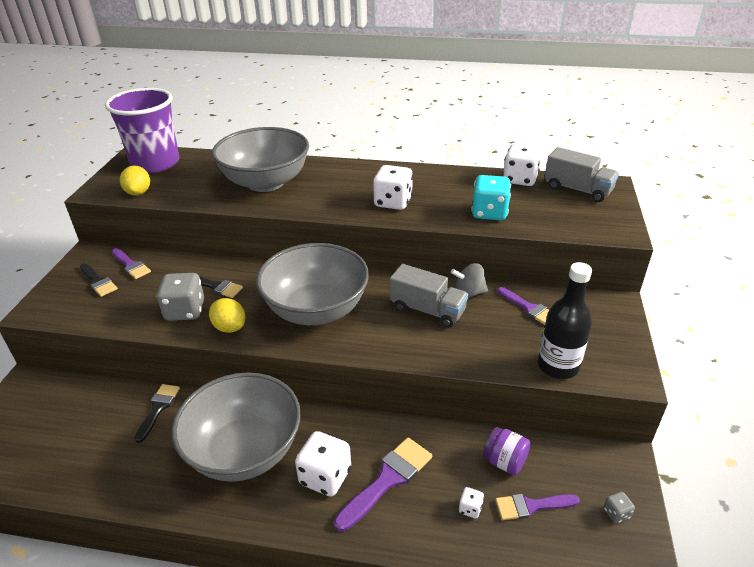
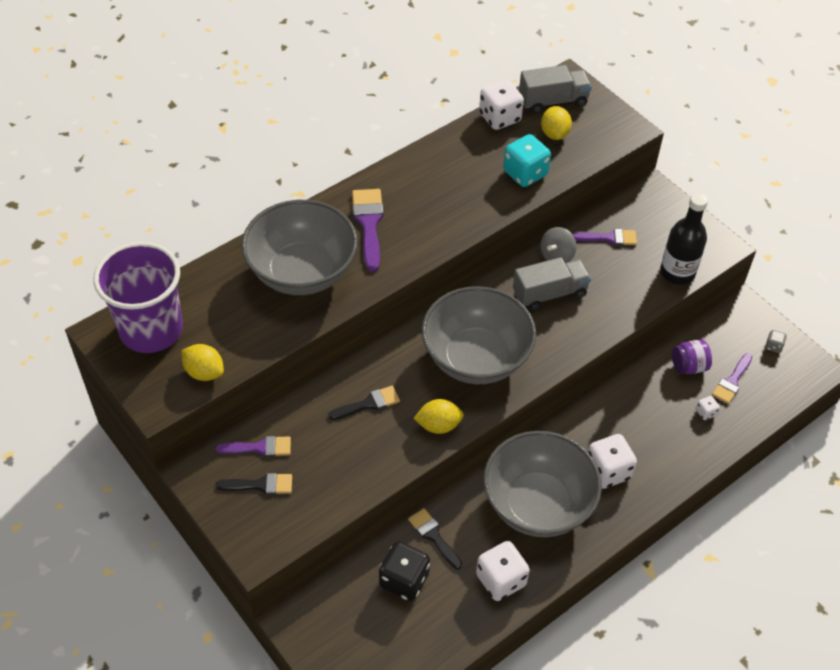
camera: 50 degrees left, 15 degrees up
grey dice [157,273,204,321] -> none
purple brush [334,437,432,532] -> purple brush moved to [352,189,384,272]
white dice [373,165,413,210] -> white dice moved to [476,541,530,601]
none -> black dice [379,541,430,601]
none -> yellow lemon [541,106,572,140]

